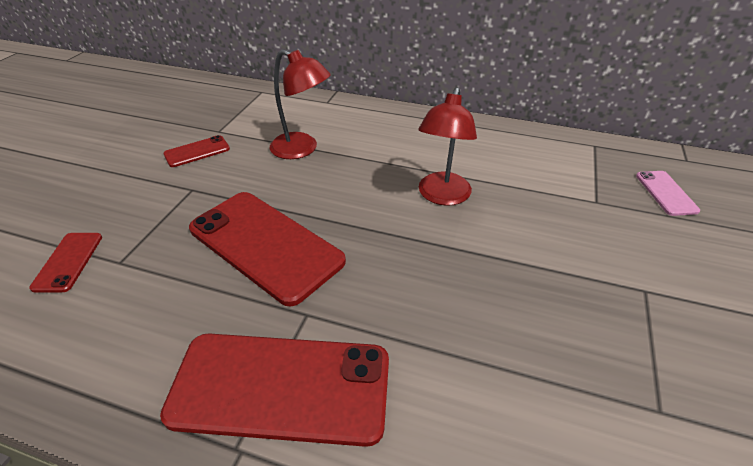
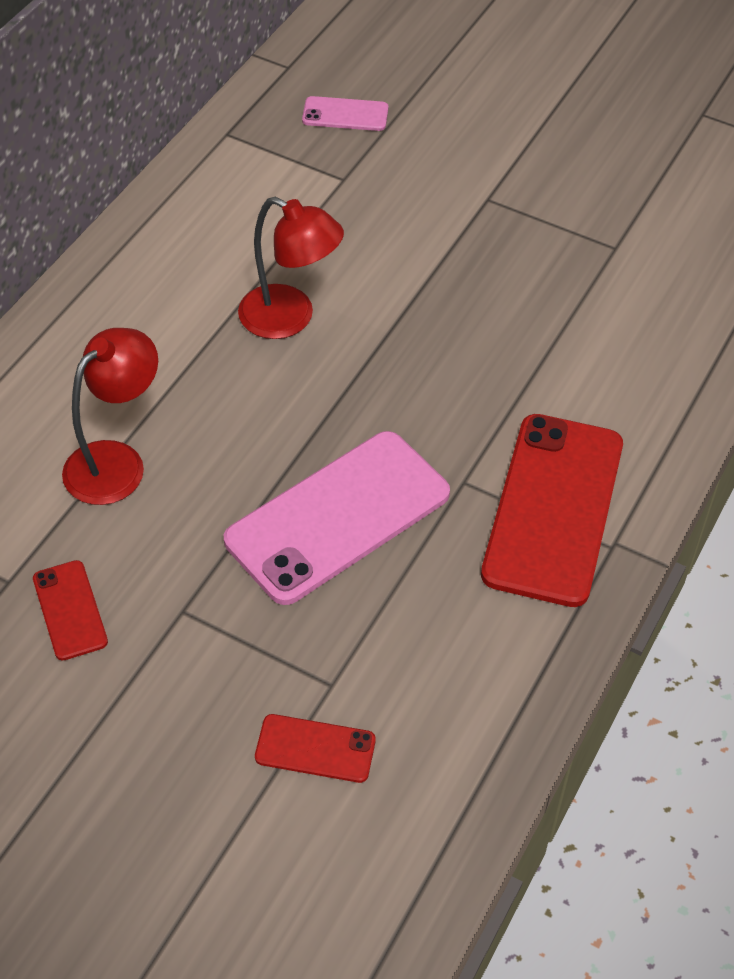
camera: 80 degrees left, 10 degrees up
red phone [189,192,346,306] -> pink phone [224,431,450,605]

